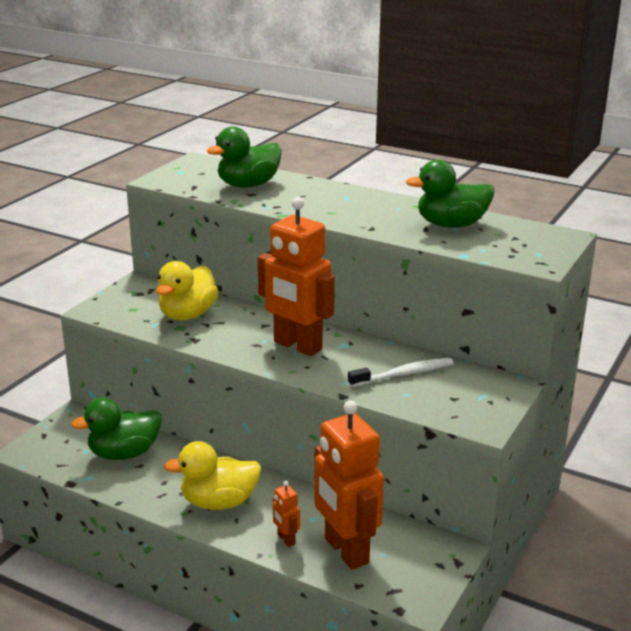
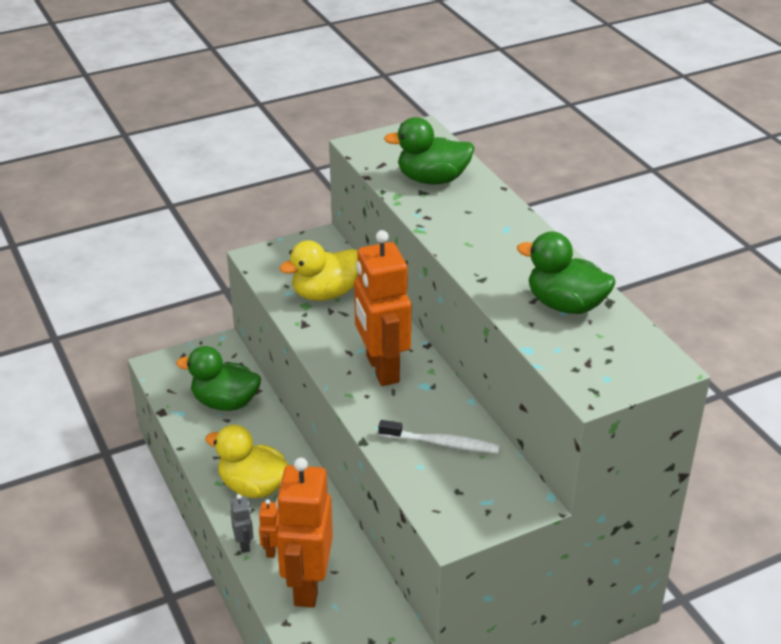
camera: 35 degrees right, 10 degrees up
none -> grey robot [230,494,253,553]

